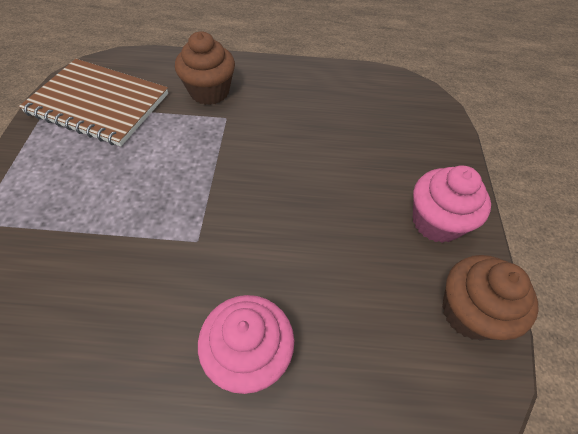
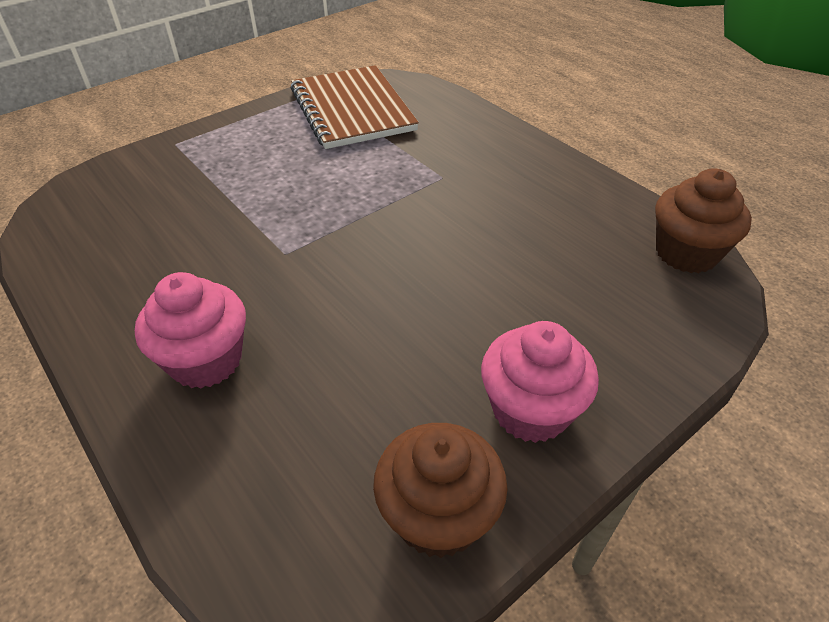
camera: 50 degrees right, 10 degrees down
brown cupcake [175,32,235,105] -> brown cupcake moved to [655,168,752,273]

